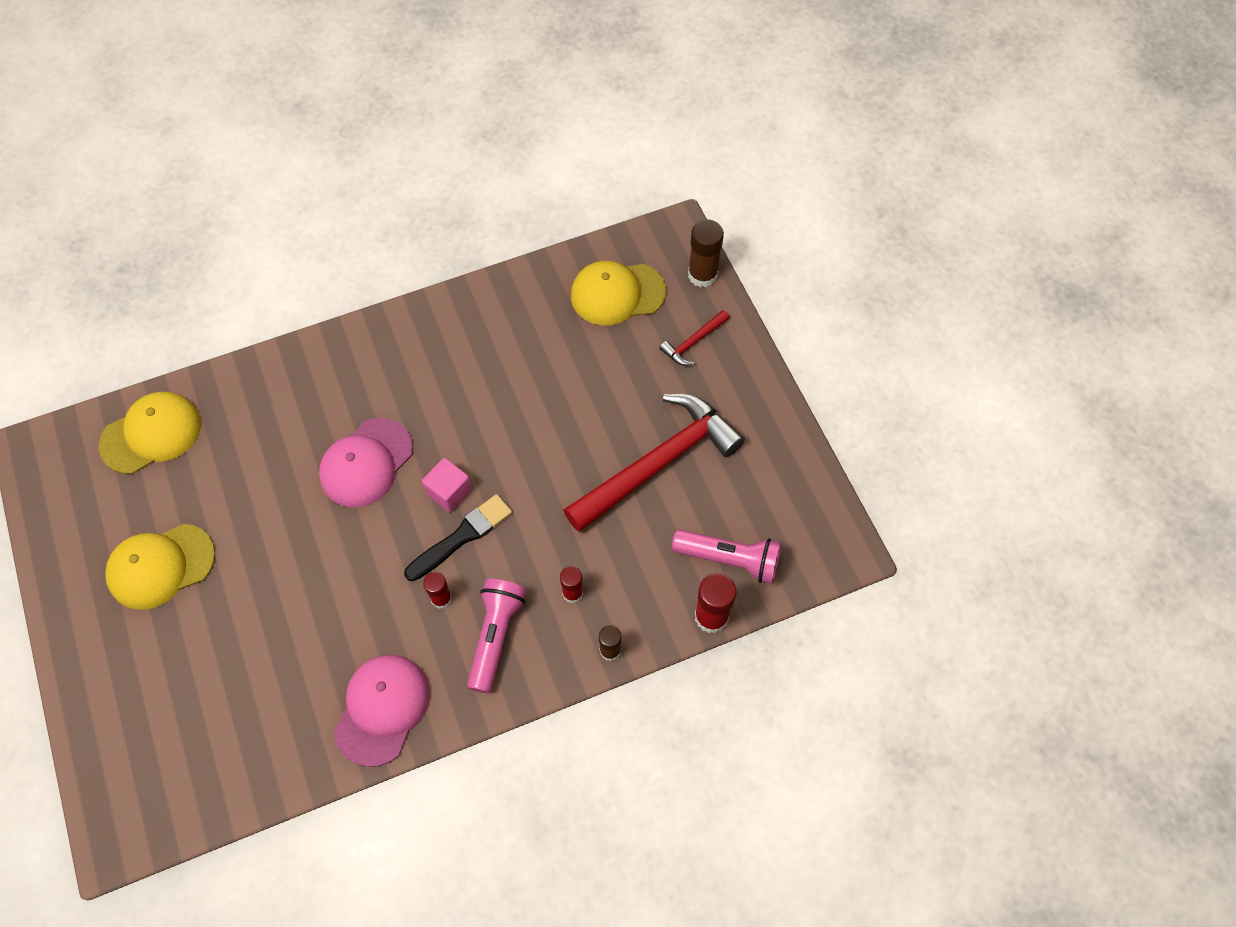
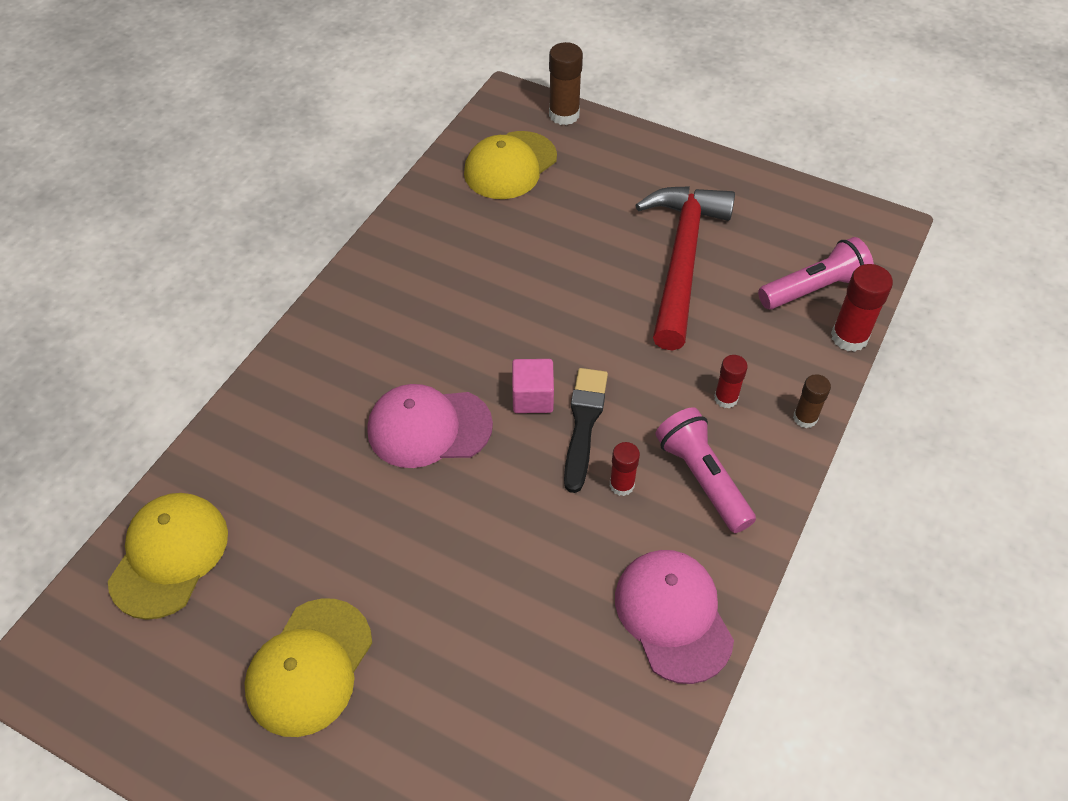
camera: 40 degrees left, 10 degrees down
pink cap [319,418,413,507] -> pink cap turned 90 degrees clockwise [367,384,493,468]
red hammer [659,310,729,366] -> none

